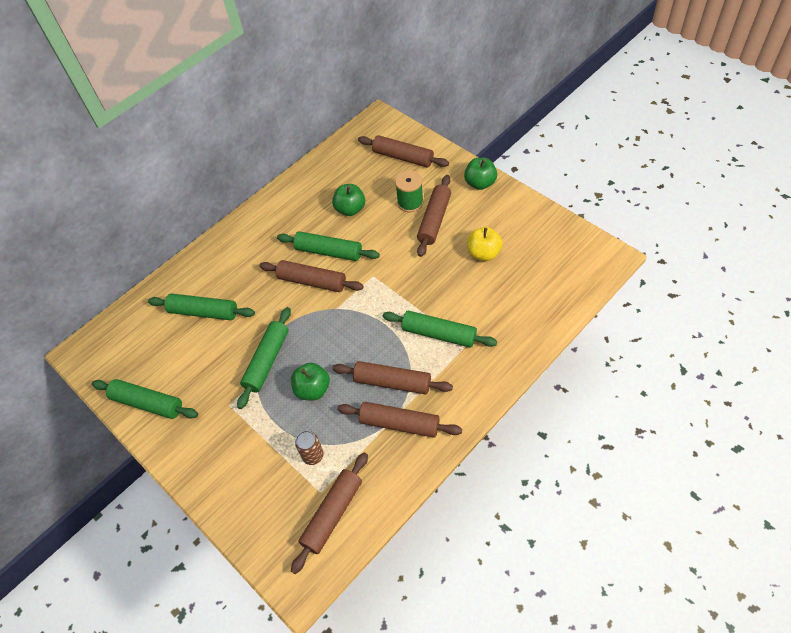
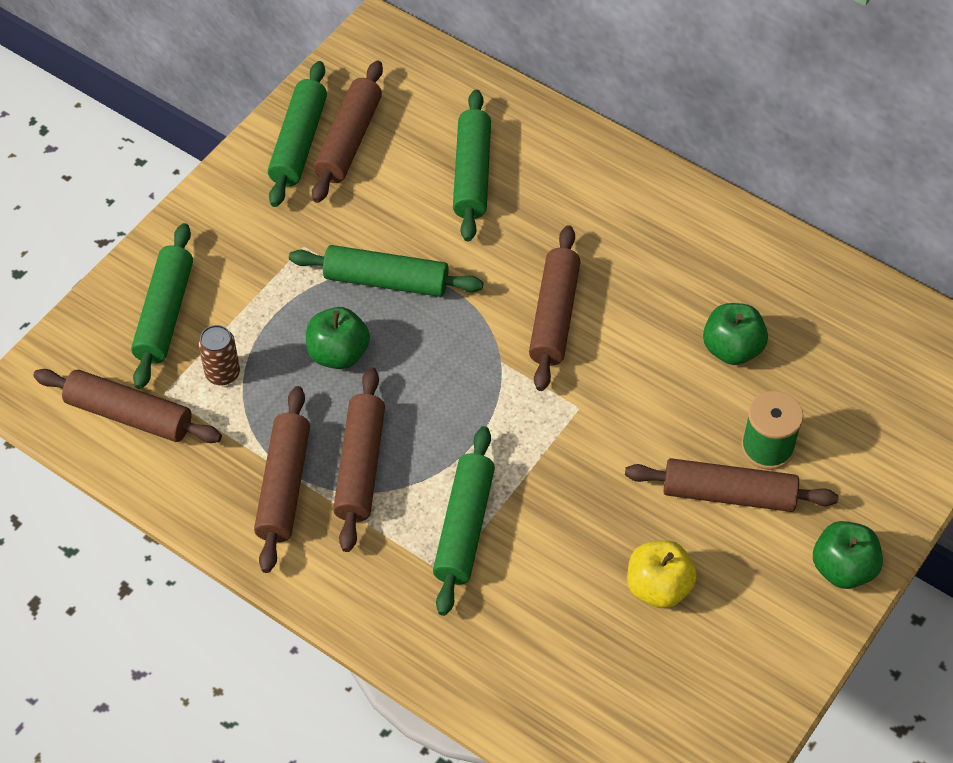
camera: 75 degrees right, 0 degrees up
green rolling pin [277,231,380,261] -> green rolling pin moved to [131,223,193,389]
brown rolling pin [358,135,449,167] -> brown rolling pin moved to [312,61,383,203]

